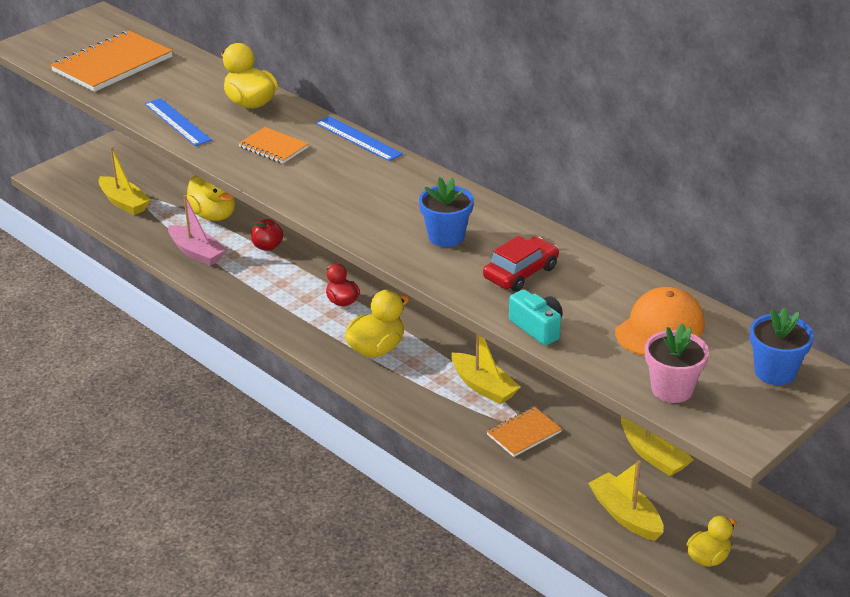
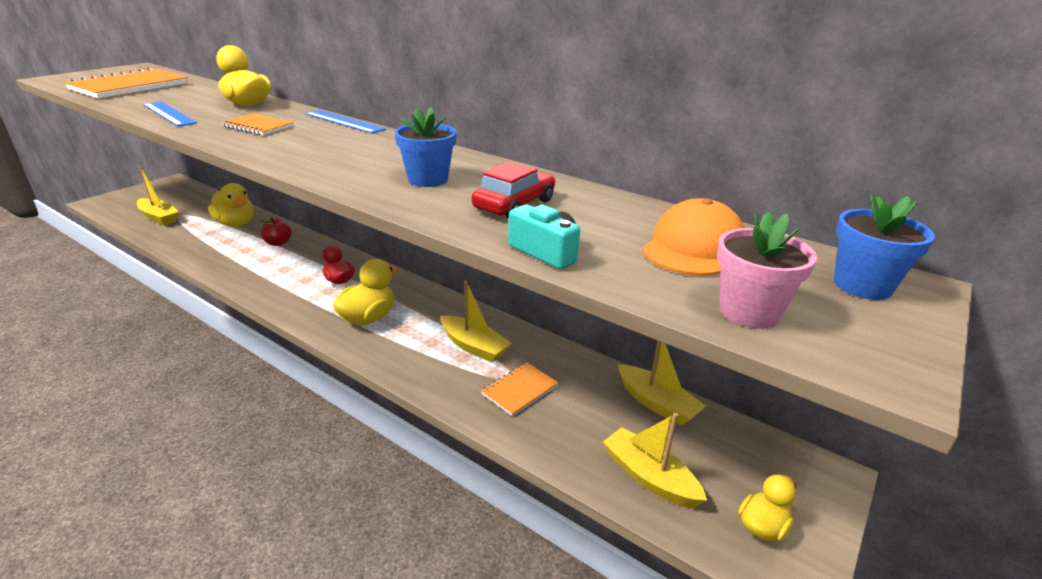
camera: 10 degrees left, 5 degrees down
pink boat [168,195,227,266] -> none

